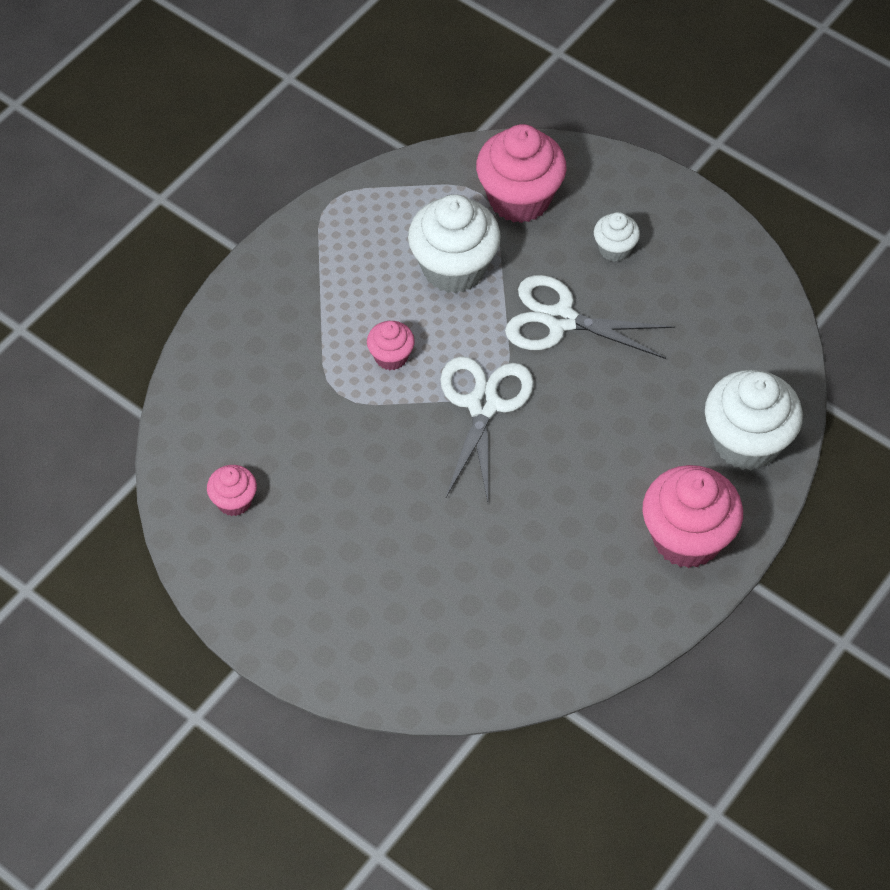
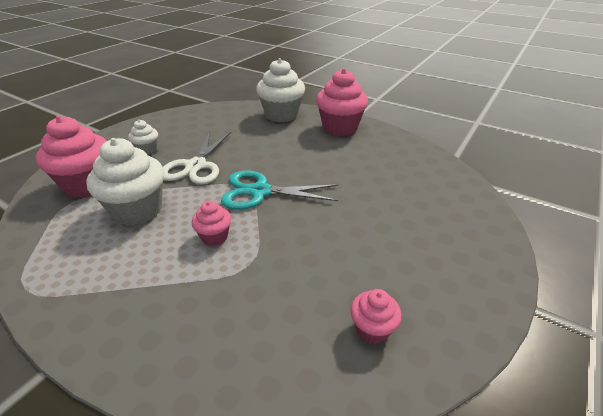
camera: 95 degrees left, 20 degrees down
white scissors [440,356,534,502] -> turquoise scissors [221,170,338,210]

